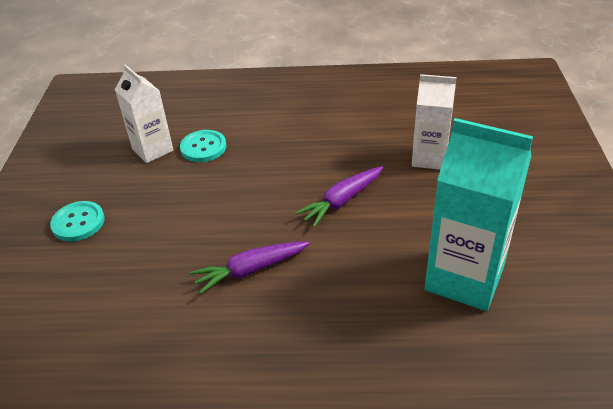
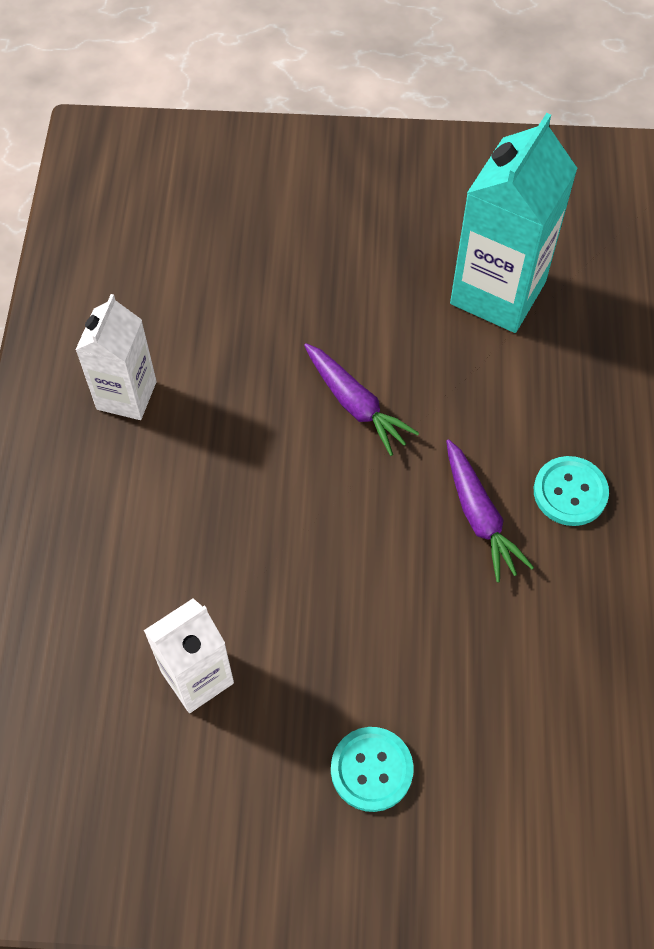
camera: 90 degrees left, 20 degrees up
turquoise button [180,130,227,162] -> turquoise button moved to [534,456,609,526]
white carton [412,74,457,170] -> white carton moved to [76,294,157,420]

